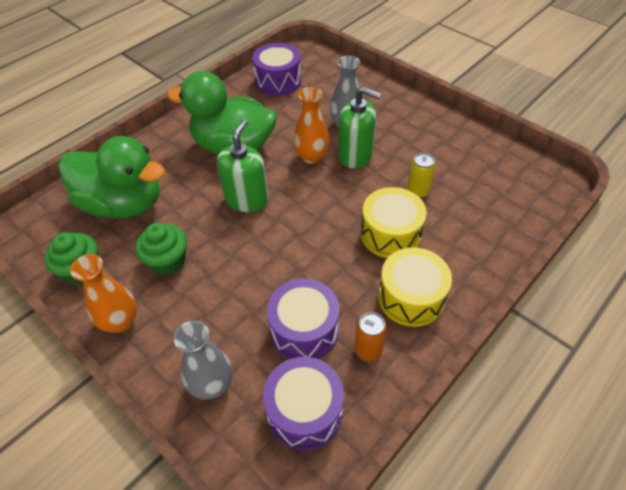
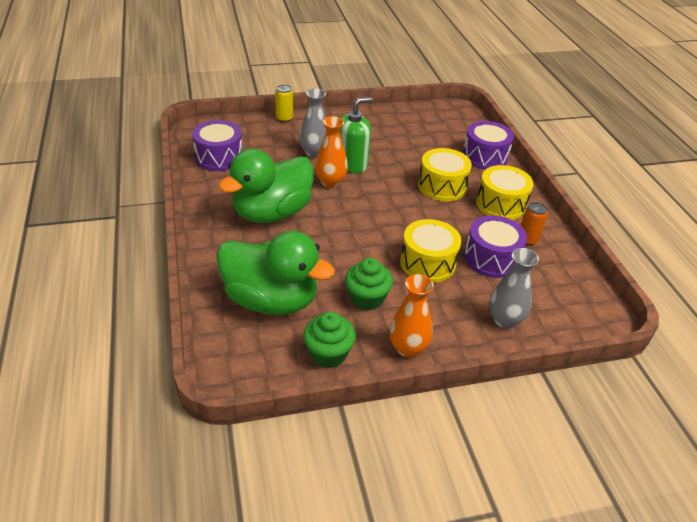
camera: 60 degrees left, 10 degrees down
green duck [59,136,165,218] -> green duck turned 60 degrees clockwise [216,231,335,315]
green soap dispenser [217,119,268,212] -> none
purple drum [263,357,344,450] -> purple drum moved to [463,121,514,170]
yellow can [407,153,436,198] -> yellow can moved to [275,84,293,122]
none -> yellow drum [400,219,462,283]

